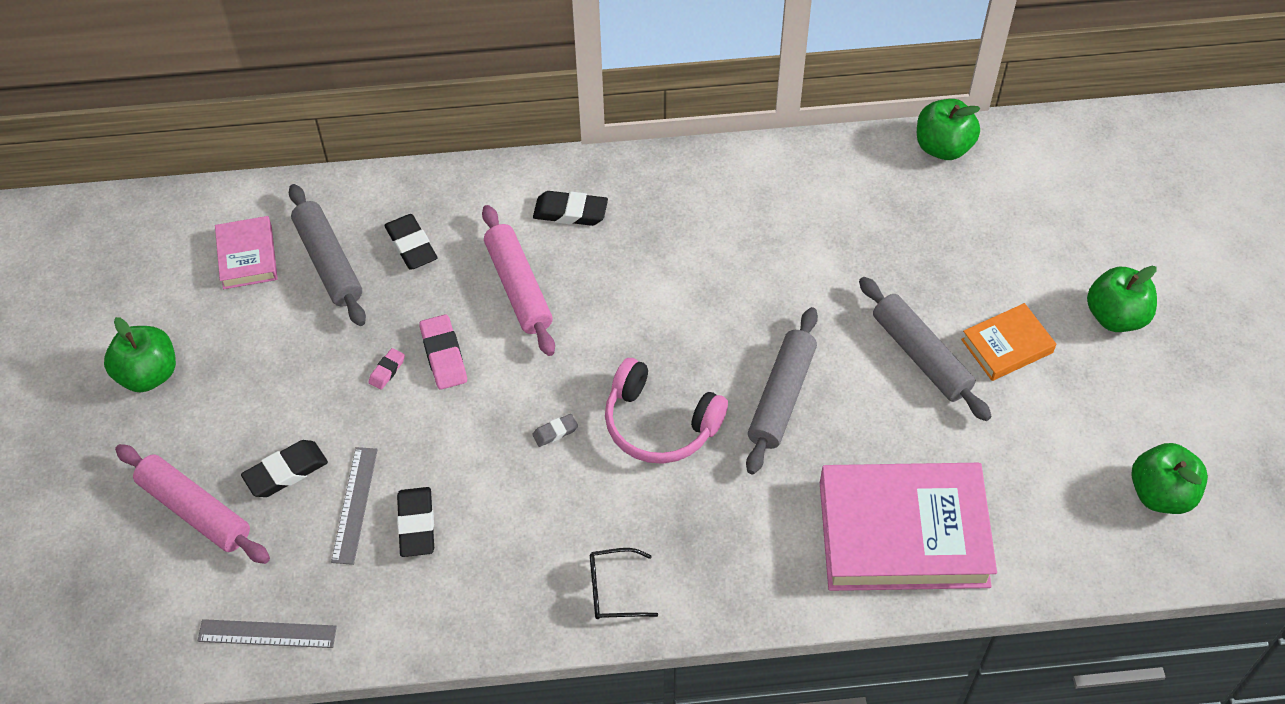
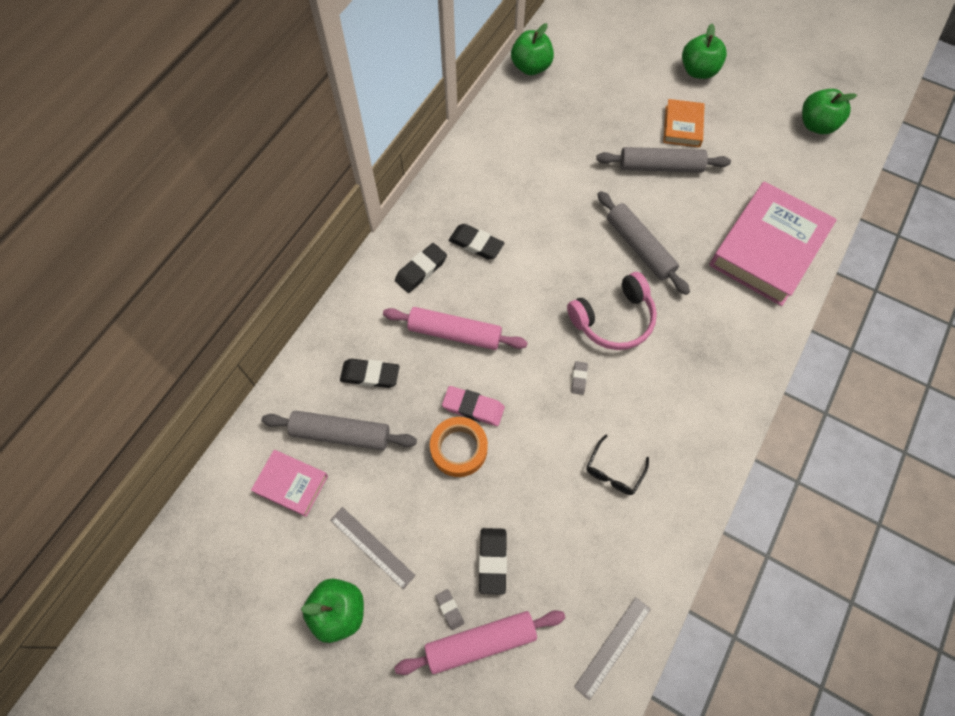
camera: 55 degrees left, 10 degrees up
grey ruler [331,447,378,565] -> grey ruler moved to [330,507,416,589]
pink eraser [368,348,405,390] -> orange tape [430,417,488,477]
black eraser [397,487,434,557] -> black eraser moved to [449,224,504,260]
black glasses [590,548,658,619] -> black glasses moved to [586,435,649,495]
none -> grey eraser [436,589,464,630]

